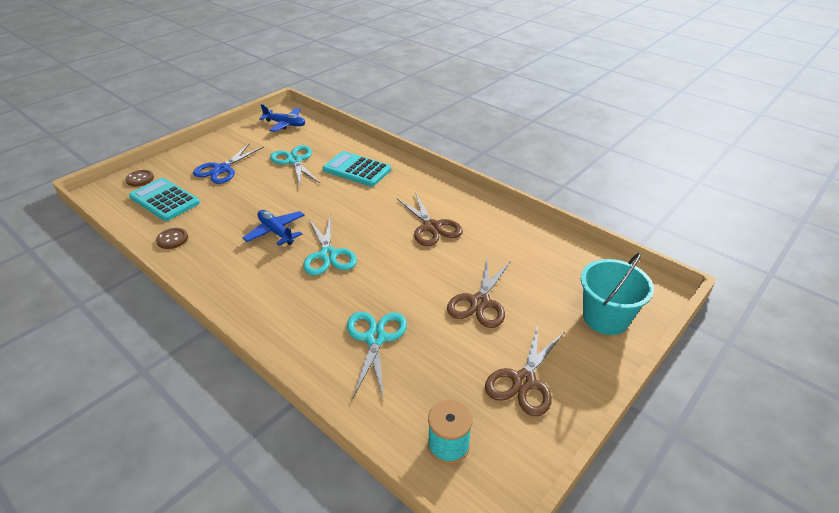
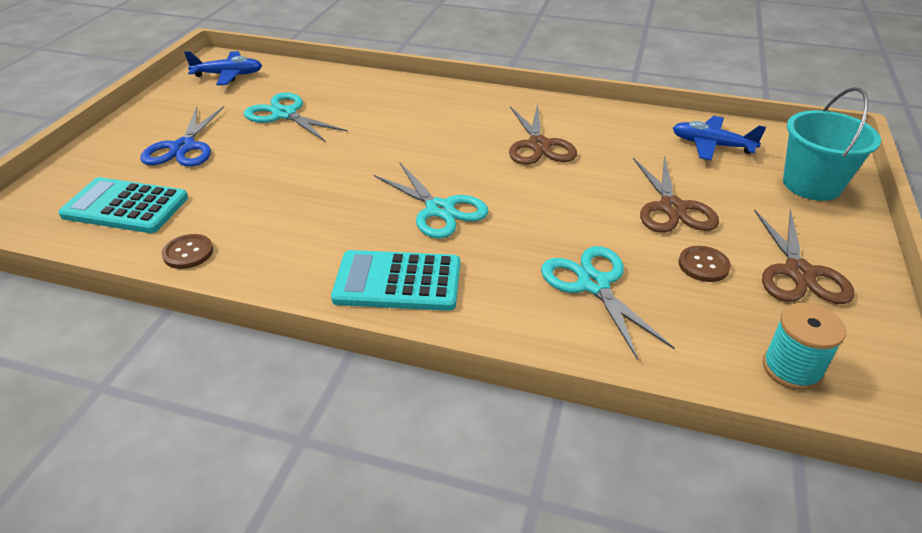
camera: 25 degrees left, 0 degrees up
brown button [125,170,154,187] -> brown button moved to [678,246,731,282]
blue plane [243,210,305,246] -> blue plane moved to [673,116,766,160]
turquoise calculator [323,151,391,187] -> turquoise calculator moved to [331,250,460,311]
brown scissors [397,193,463,246] -> brown scissors turned 45 degrees clockwise [509,103,577,165]

